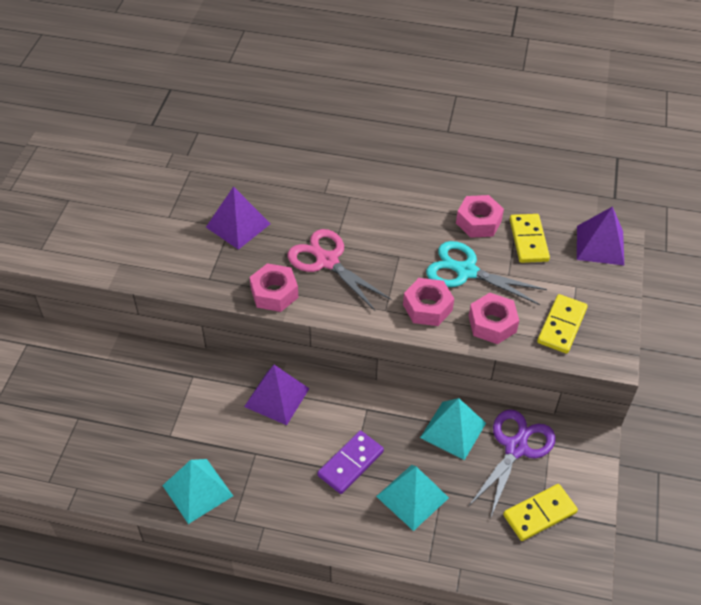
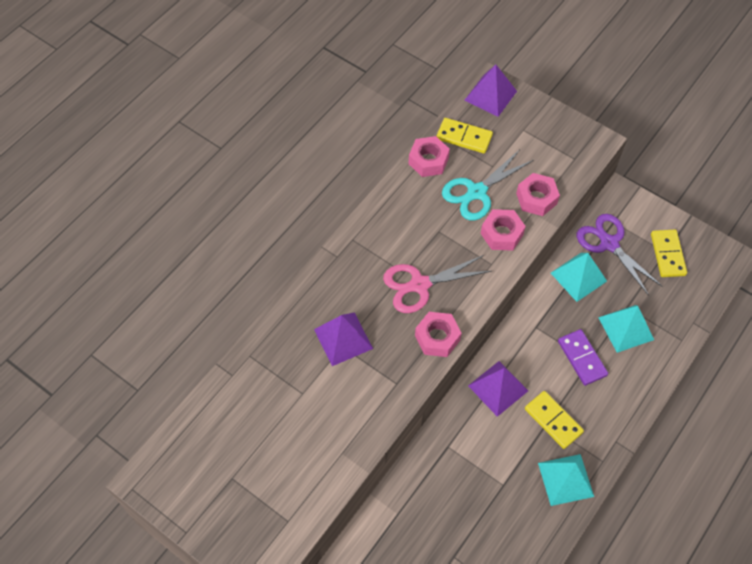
camera: 65 degrees left, 10 degrees up
yellow domino [537,294,588,354] -> yellow domino moved to [525,391,584,449]

